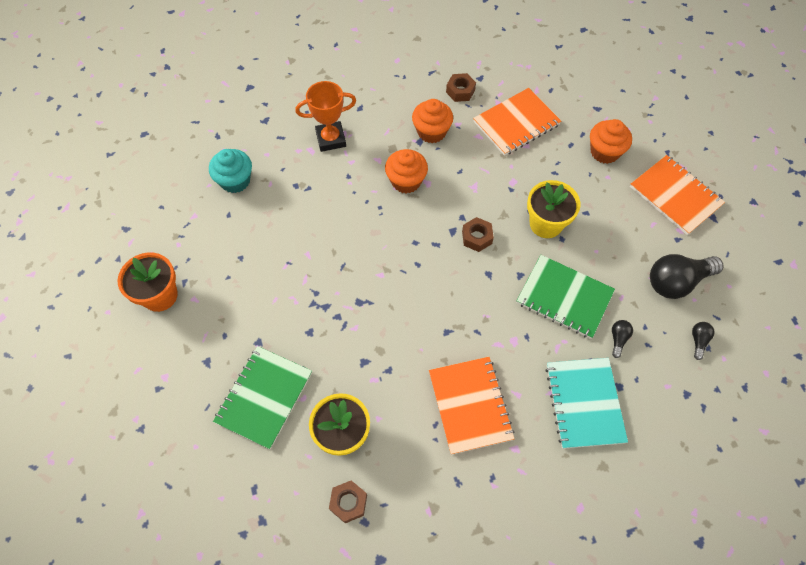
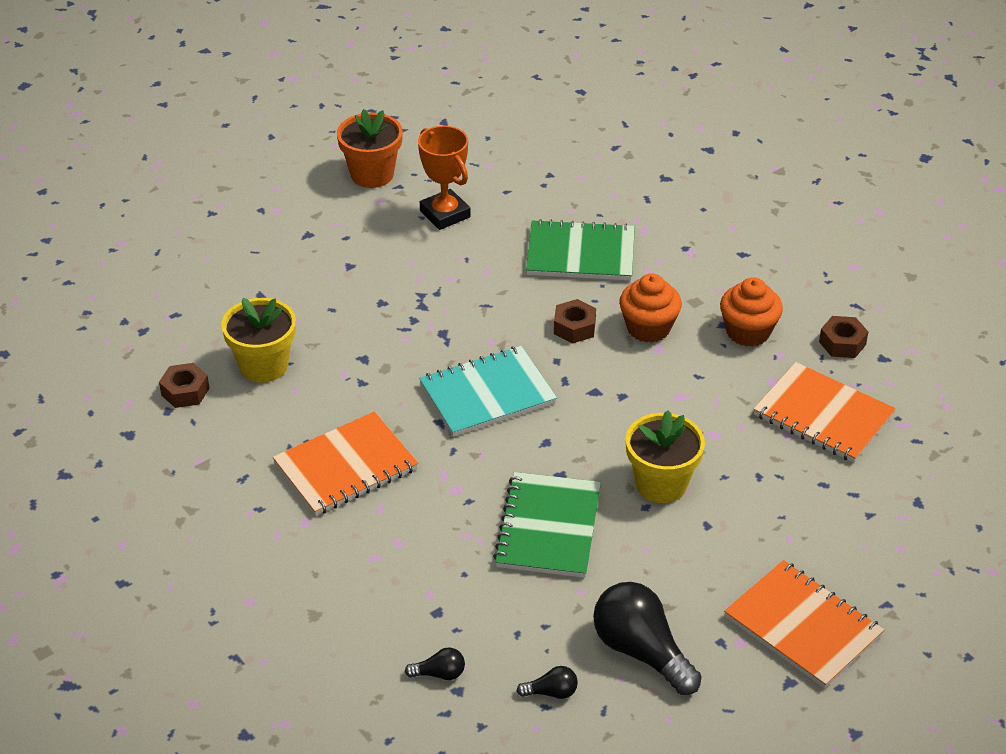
camera: 70 degrees right, 20 degrees down
turquoise cupcake [209,149,252,193] -> none
green notebook [213,346,312,449] -> green notebook moved to [526,219,635,281]
orange trophy [295,81,356,152] -> orange trophy moved to [418,126,471,230]
brown nut [462,217,494,252] -> brown nut moved to [554,299,596,343]
turquoise notebook [545,358,628,449] -> turquoise notebook moved to [419,346,557,437]
orange cupcake [590,119,632,164] -> none
black light bulb [612,320,633,358] -> black light bulb moved to [405,647,465,680]
orange notebook [630,155,725,235] -> orange notebook turned 75 degrees counterclockwise [724,560,884,689]

